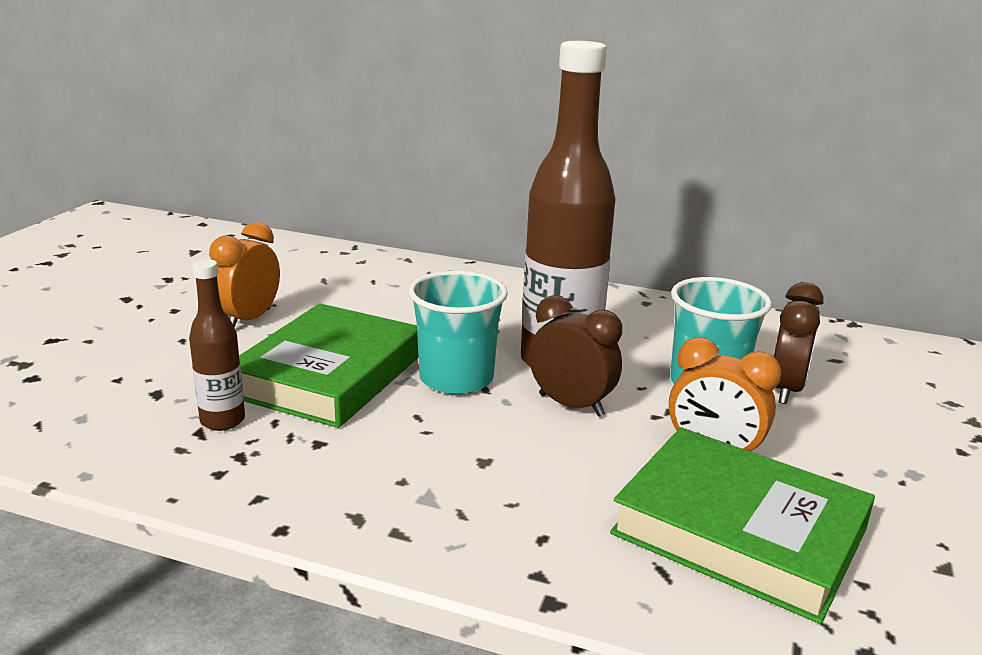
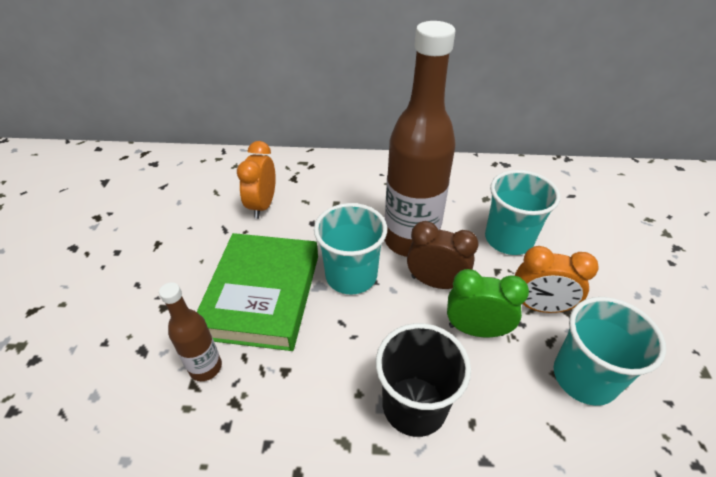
camera: 15 degrees left, 20 degrees up
orange clock [209,222,280,327] -> orange clock moved to [237,141,276,219]
green book [610,427,875,624] -> turquoise cup [553,297,666,406]
brown clock [774,282,824,404] -> none
none -> black cup [376,323,471,437]
none -> green clock [447,269,529,337]

